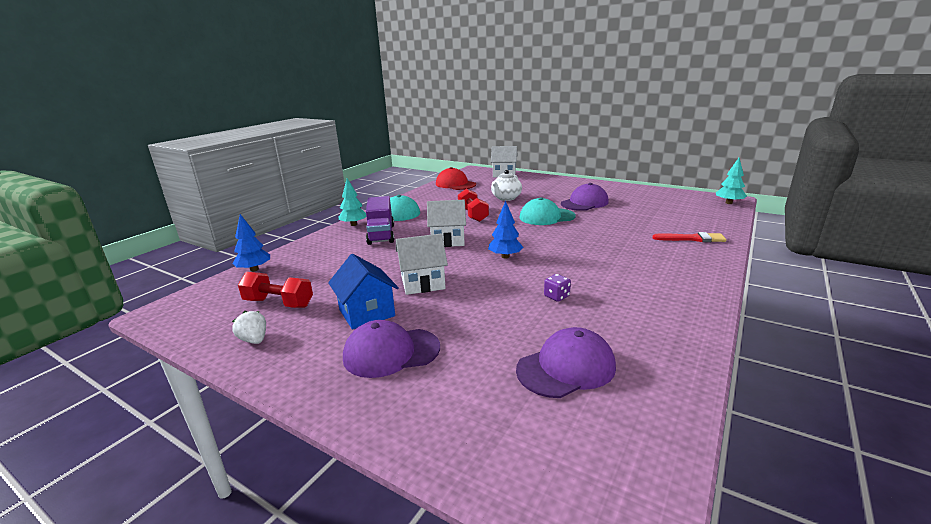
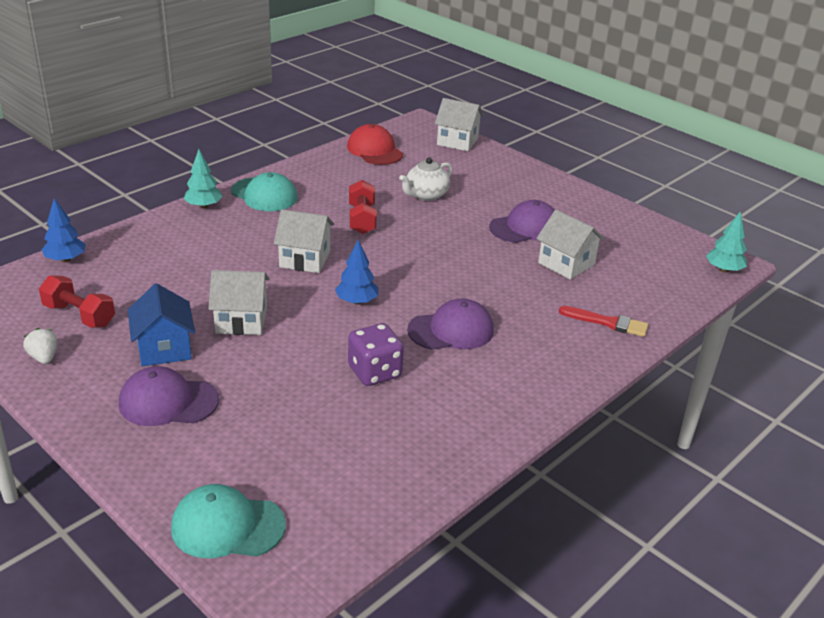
camera: 10 degrees right, 10 degrees up
purple truck [366,196,394,245] -> none
purple cap [516,327,616,398] -> purple cap moved to [407,299,494,350]
turquoise cap [519,197,576,225] -> turquoise cap moved to [171,484,286,558]
purple dice [544,274,571,302] -> purple dice [348,323,404,386], size x1.91
none -> white house [536,210,605,280]

